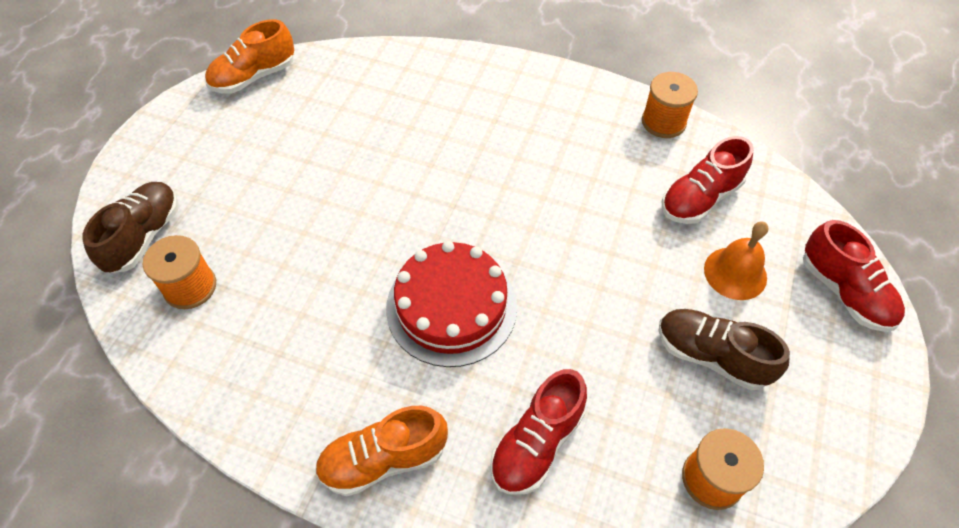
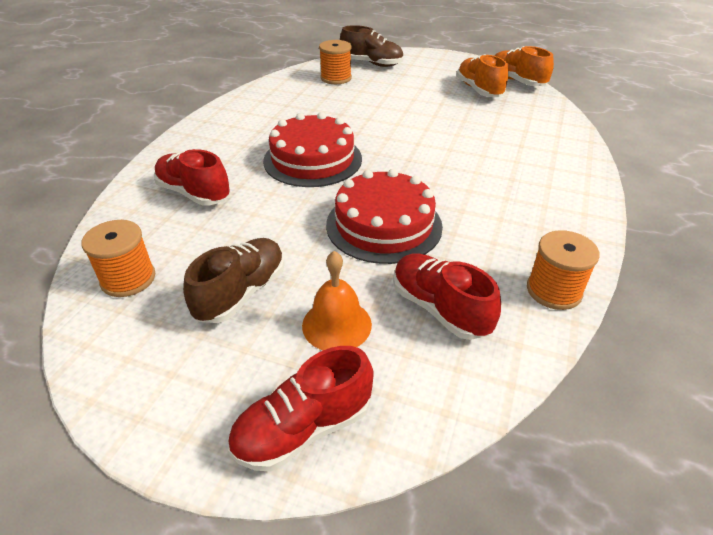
camera: 90 degrees right, 15 degrees down
orange shoe [315,406,448,497] -> orange shoe moved to [457,54,508,97]
none -> red cake [326,169,443,264]

